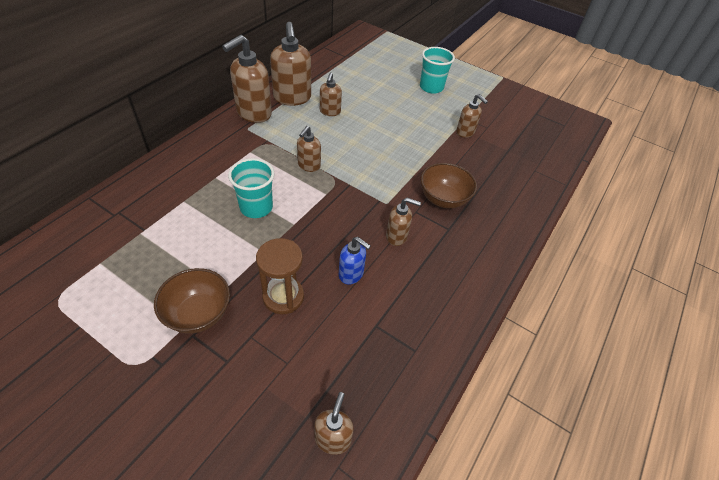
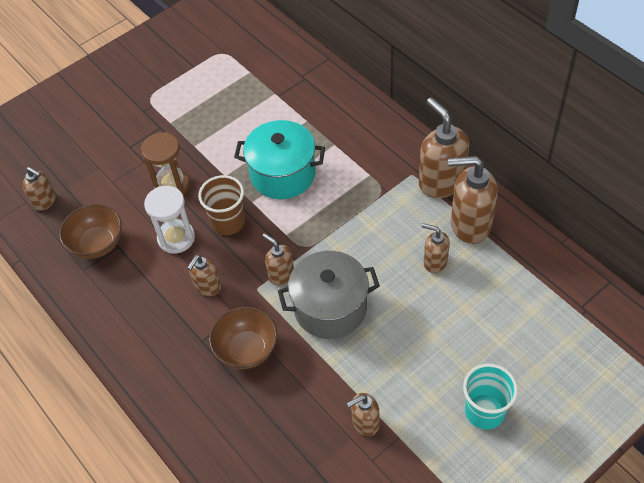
camera: 115 degrees right, 5 degrees up
brown bowl [154,268,230,333] -> brown bowl moved to [59,204,122,259]
turquoise cup [228,158,274,218] -> turquoise pot [234,120,325,199]
brown soap dispenser [297,126,321,172] -> brown soap dispenser moved to [263,233,294,285]
blue soap dispenser [339,237,371,284] -> white hourglass [144,186,195,254]
none -> brown cup [198,175,245,235]
none -> grey pot [278,251,380,339]

